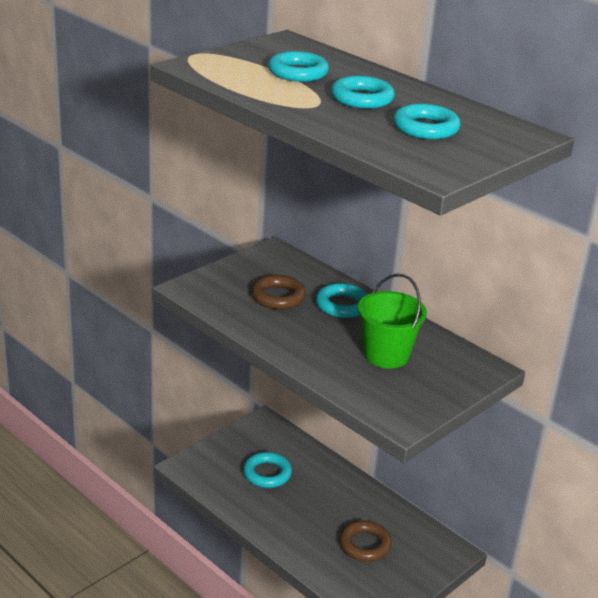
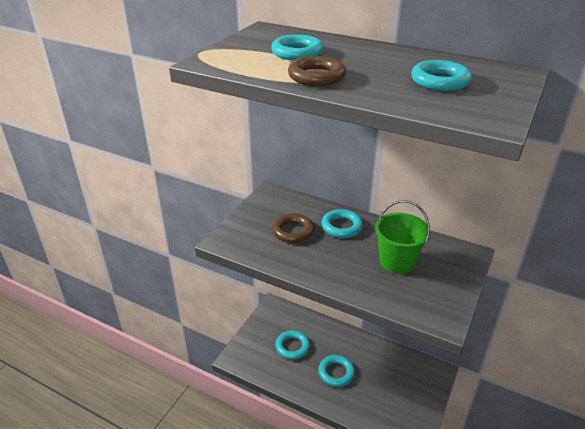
camera: 15 degrees left, 5 degrees up
turquoise ring [331,76,395,109] -> turquoise ring moved to [318,355,355,387]
brown ring [339,521,392,562] -> brown ring moved to [288,56,346,86]

